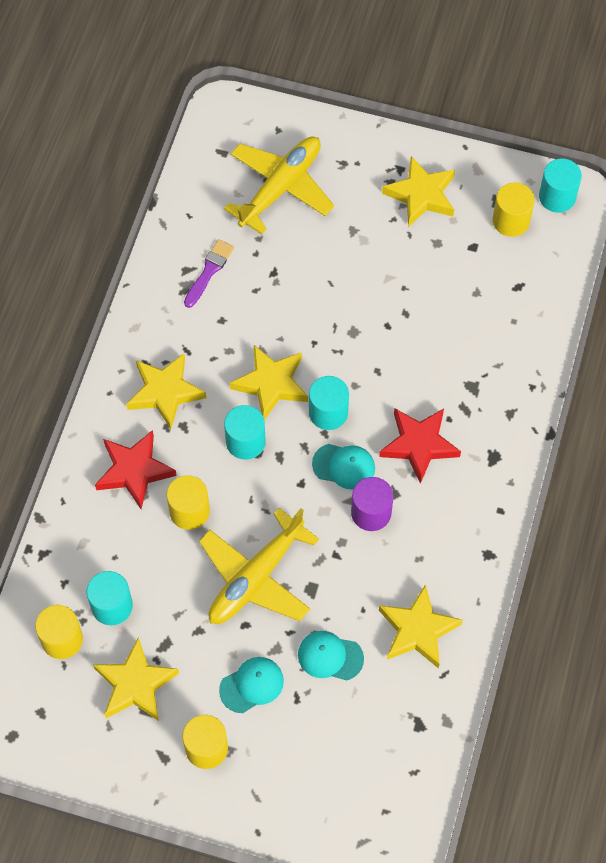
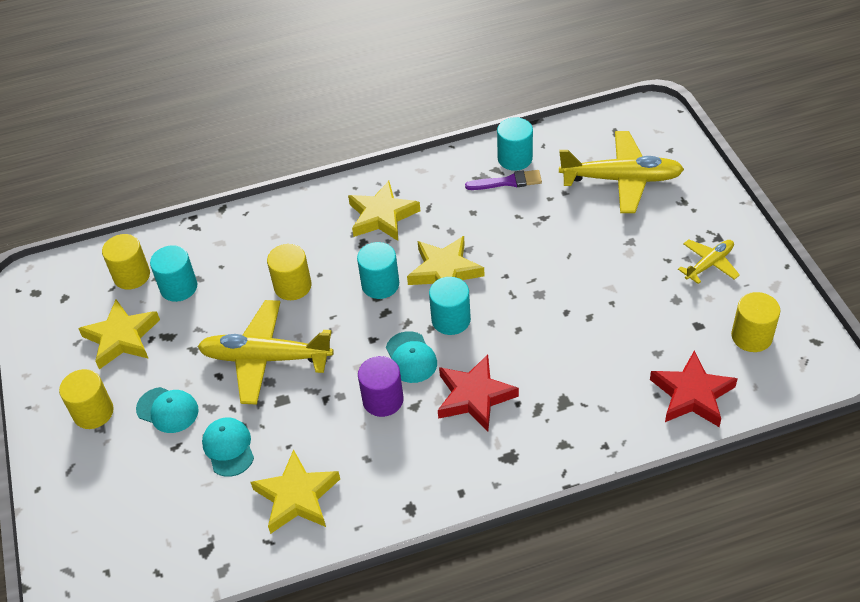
camera: 60 degrees right, 15 degrees down
red star [95,430,177,509] -> red star moved to [650,350,738,427]
yellow star [382,156,455,227] -> yellow plane [678,240,740,284]
turquoise cylinder [539,158,582,213] -> turquoise cylinder moved to [497,117,533,171]

